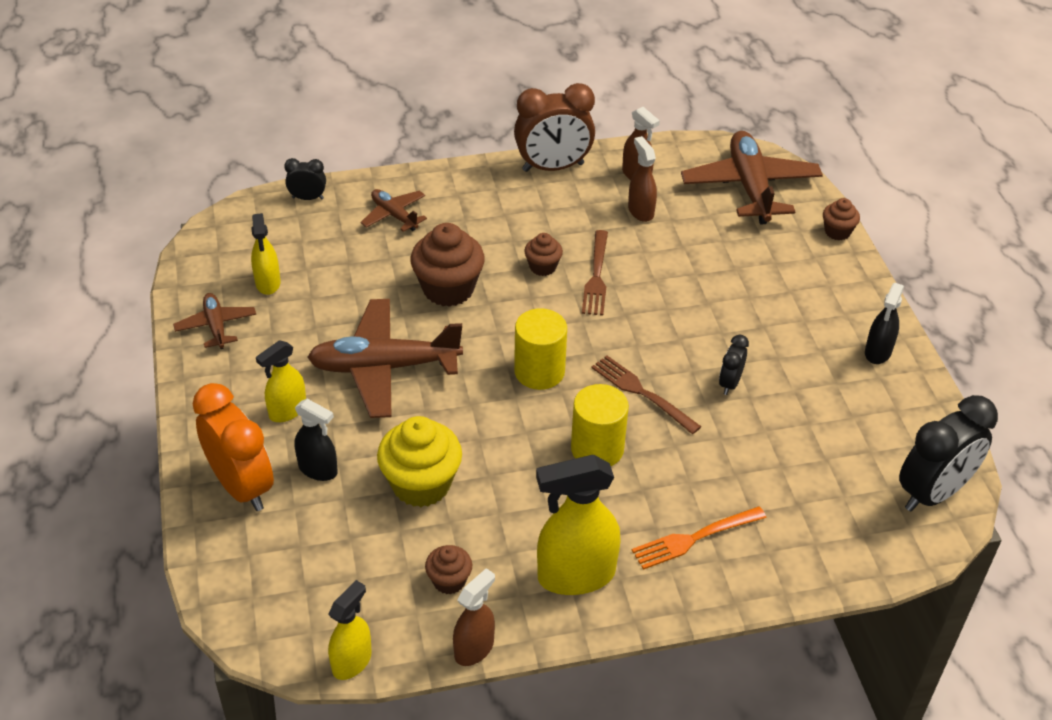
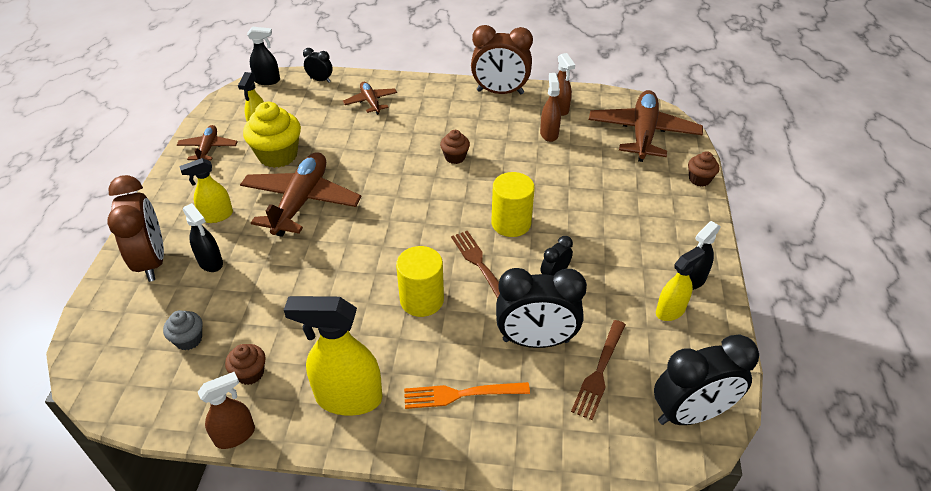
camera: 20 degrees right, 0 degrees up
orange clock [192,383,274,511] -> brown clock [107,175,164,282]
brown plane [307,299,463,418] -> brown plane turned 90 degrees clockwise [240,152,361,237]
yellow spray bottle [328,580,372,680] -> yellow spray bottle moved to [656,247,705,321]
yellow cupcake [377,416,462,507] -> yellow cupcake moved to [243,102,301,168]
brown cupcake [410,223,485,307] -> none
yellow cylinder [514,308,567,390] -> yellow cylinder moved to [491,172,535,237]
brown fork [582,230,608,316] -> brown fork moved to [571,320,626,420]
none -> grey cupcake [163,310,203,350]
none -> black spray bottle [247,27,280,85]
none -> black clock [496,268,587,348]

